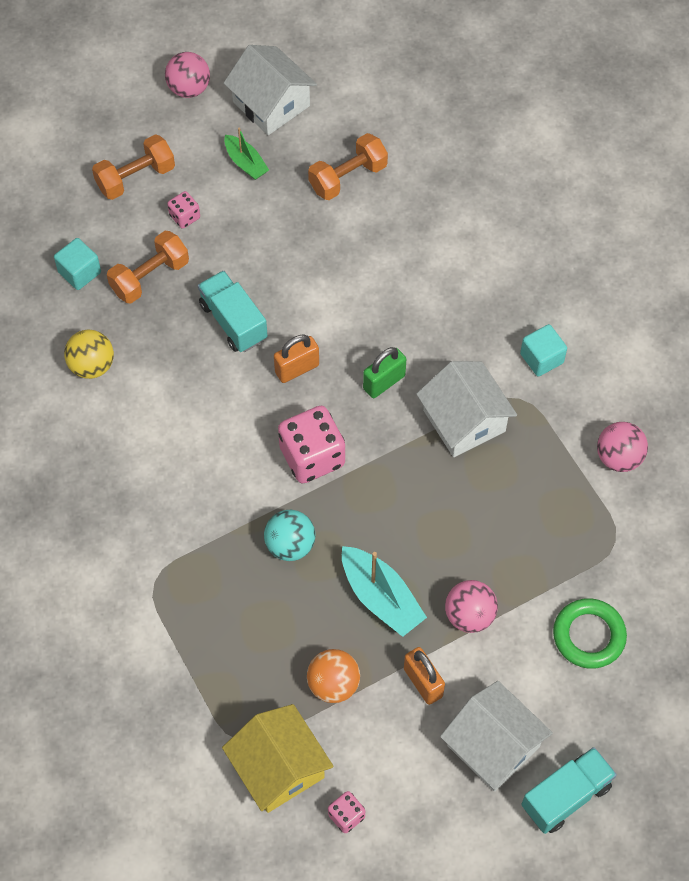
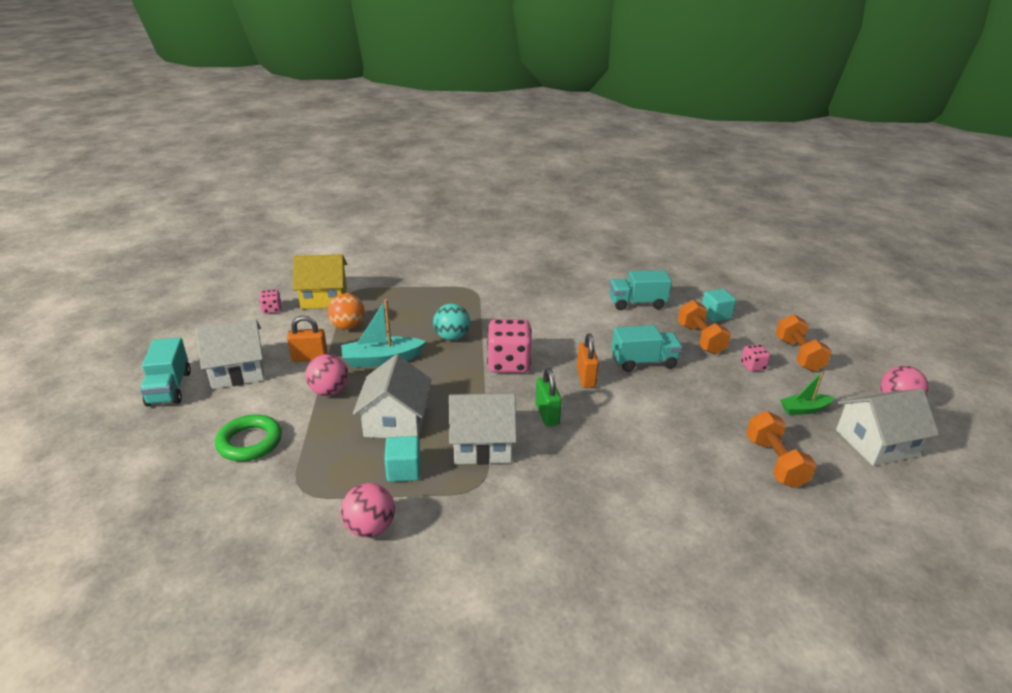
camera: 115 degrees right, 30 degrees down
yellow ball [64,330,114,379] -> turquoise truck [609,270,672,310]
turquoise cube [520,324,567,377] -> turquoise cube moved to [384,436,420,482]
none -> white house [353,354,432,438]

